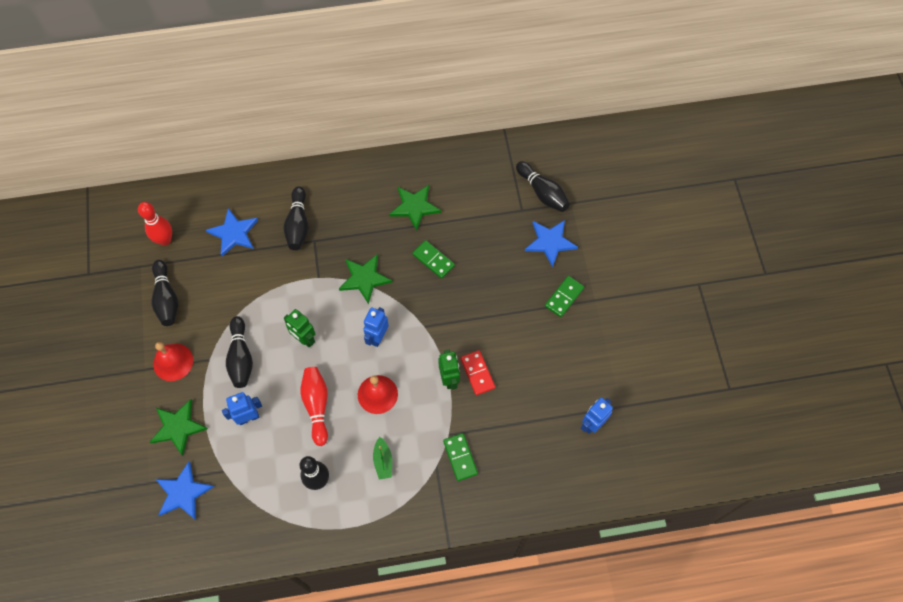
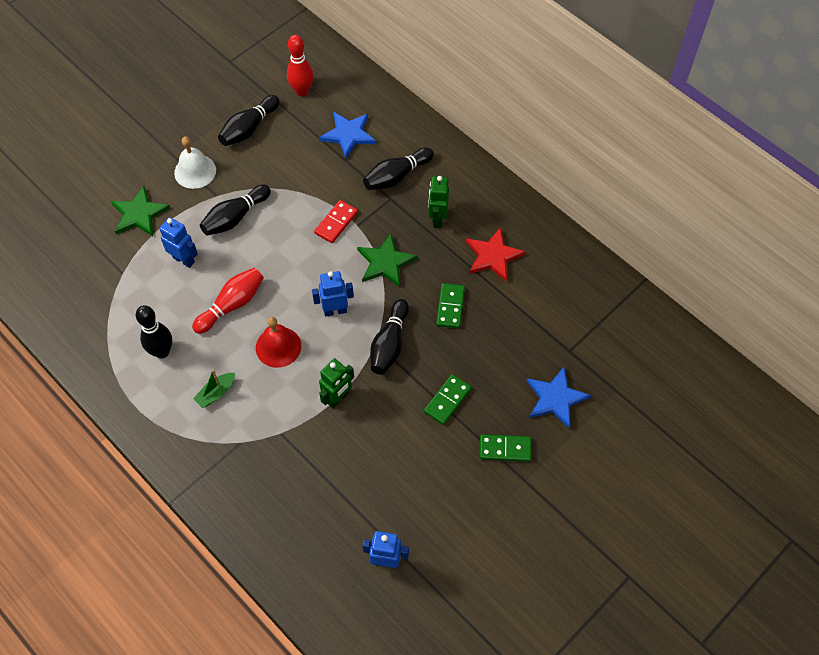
camera: 55 degrees right, 5 degrees down
red bell [153,342,193,381] -> white bell [174,136,216,189]
blue star [156,462,214,520] -> none
green robot [284,309,315,348] -> green robot moved to [428,176,449,228]
green star [389,185,441,231] -> red star [466,227,526,281]
green domino [443,433,478,481] -> green domino moved to [424,374,471,425]
red domino [460,350,495,395] -> red domino moved to [314,200,358,243]
black bowling pin [516,161,570,212] -> black bowling pin moved to [370,299,409,375]

